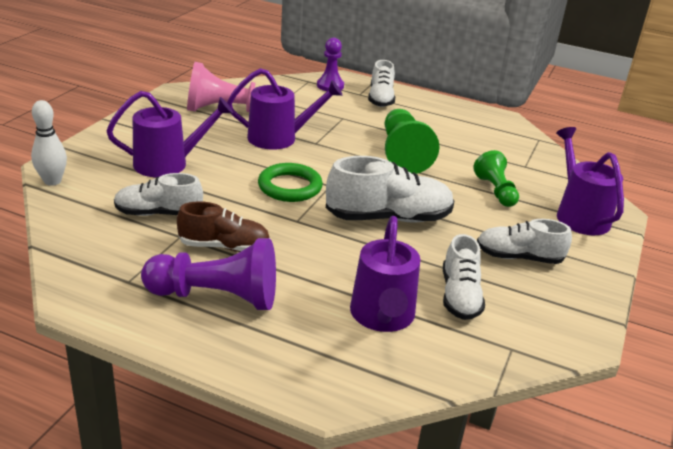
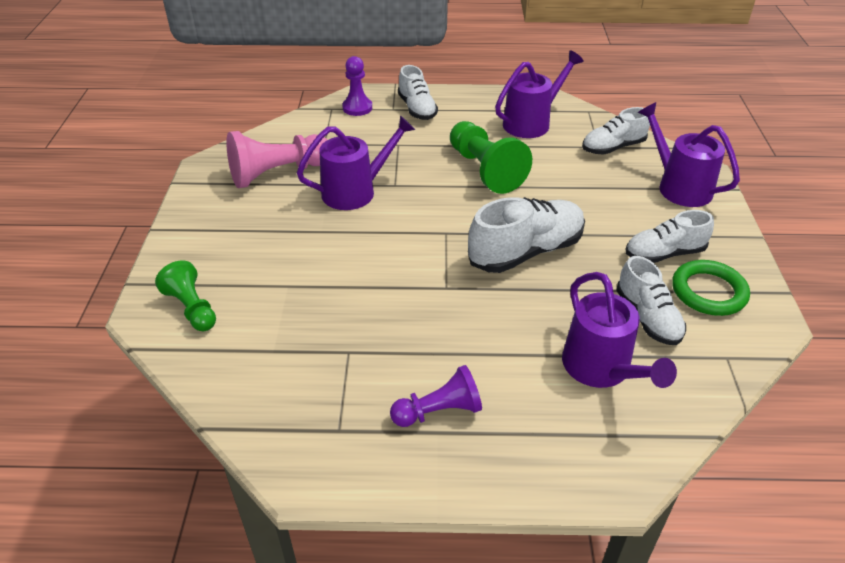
camera: 20 degrees left, 10 degrees up
white bowling pin [31,100,67,186] -> none
purple watering can [106,91,233,177] -> purple watering can moved to [495,50,584,138]
white shoe [114,173,203,216] -> white shoe moved to [582,107,650,155]
purple pawn [141,238,276,310] -> purple pawn [390,365,482,427], size x0.62
brown shoe [177,201,270,252] -> none
green ring [258,163,323,202] -> green ring moved to [672,260,750,316]
green pawn [473,150,519,207] -> green pawn moved to [155,260,216,331]

